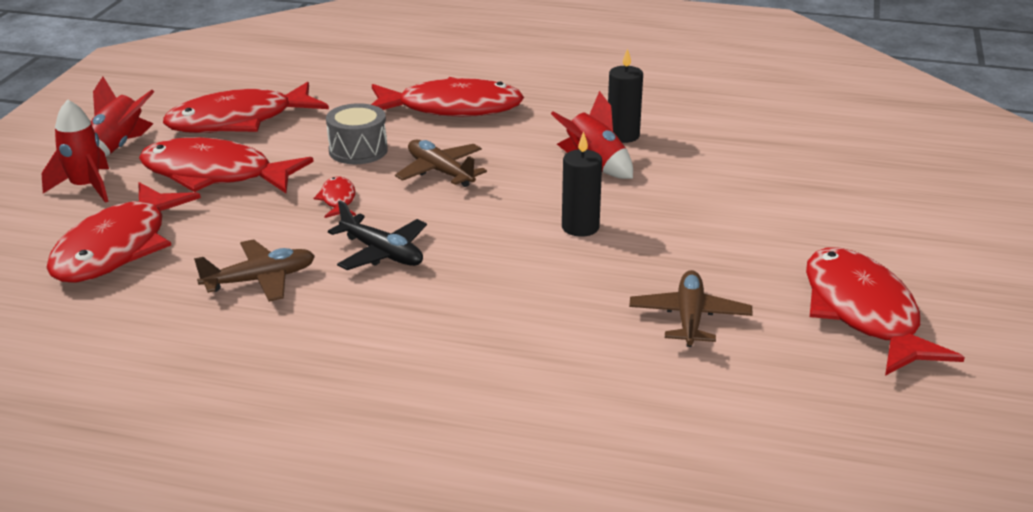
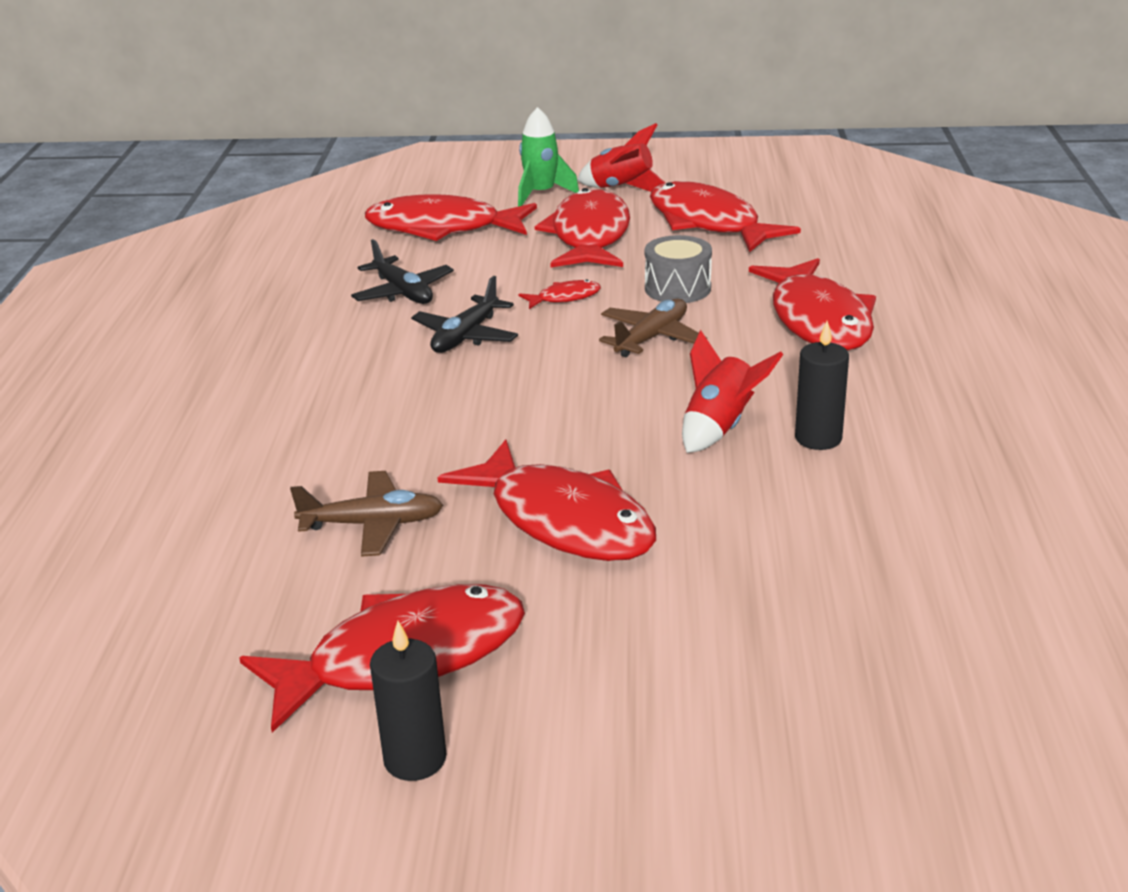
camera: 80 degrees right, 0 degrees up
red rocket [42,99,109,203] -> green rocket [518,107,579,207]
brown plane [194,239,315,302] -> black plane [351,239,454,304]
black candle [562,131,602,237] -> black candle moved to [370,621,446,781]
none -> red fish [437,439,656,561]

